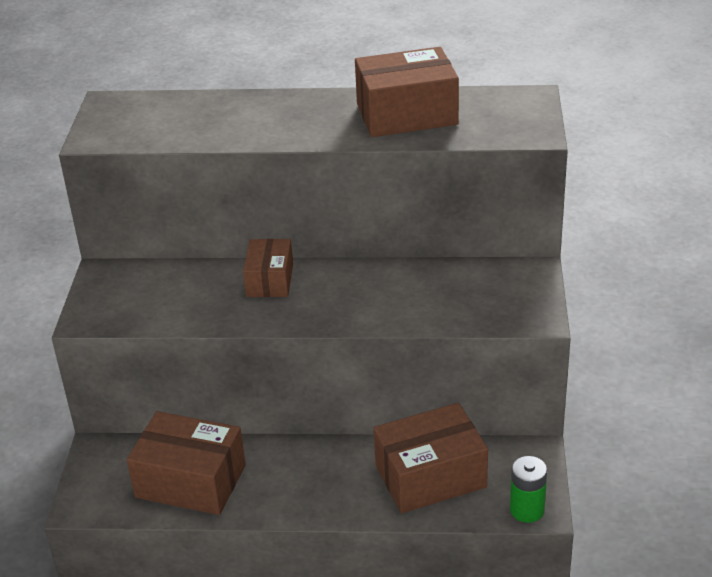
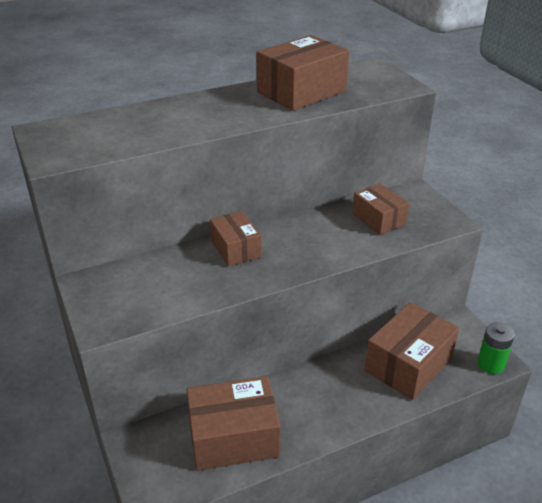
camera: 30 degrees left, 0 degrees up
none -> brown box [352,183,409,235]

